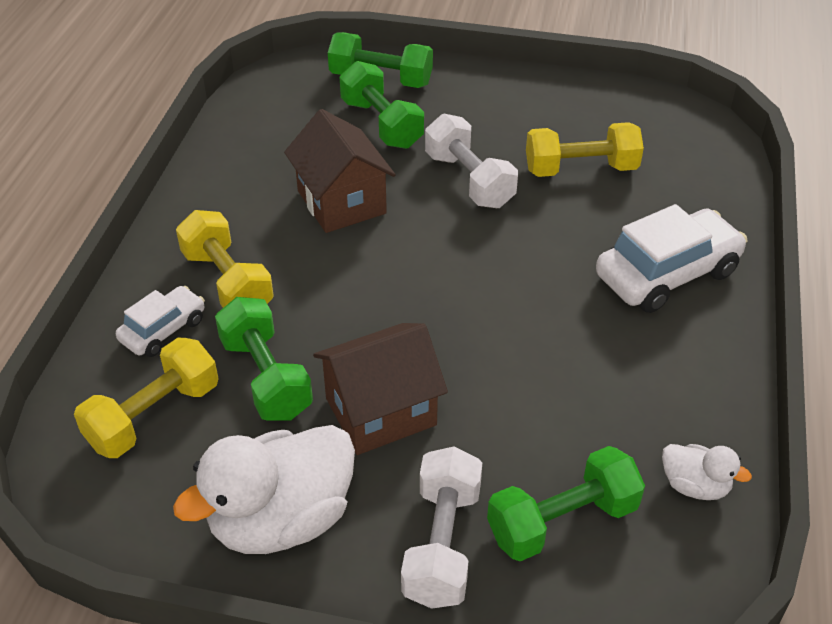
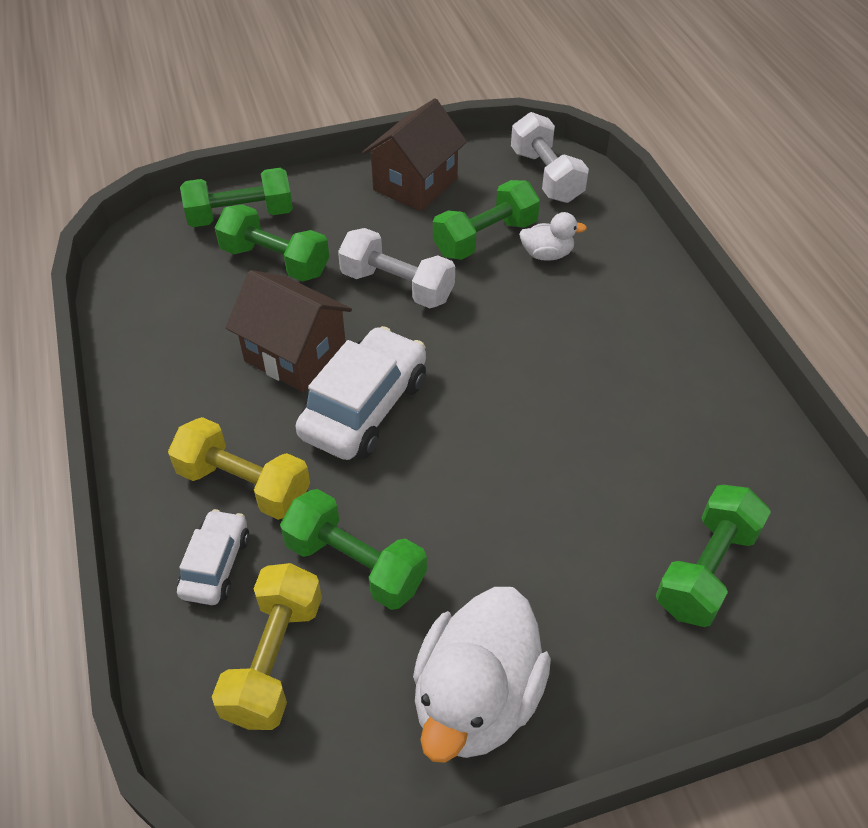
camera: 30 degrees left, 5 degrees up
brown house [313,323,448,455] -> brown house moved to [362,99,467,211]
white dumbbell [401,446,482,609] -> white dumbbell moved to [511,112,589,203]
yellow dumbbell [526,122,644,177] -> green dumbbell [433,180,540,260]
white car [596,204,747,313] -> white car moved to [295,326,426,460]
white duck [662,444,752,500] -> white duck moved to [519,212,587,261]

